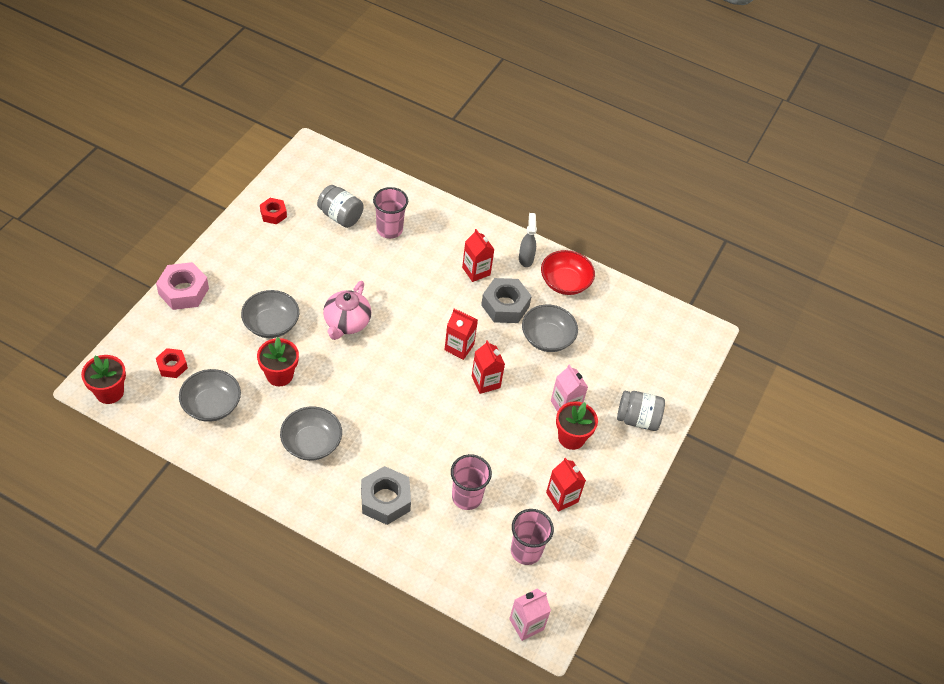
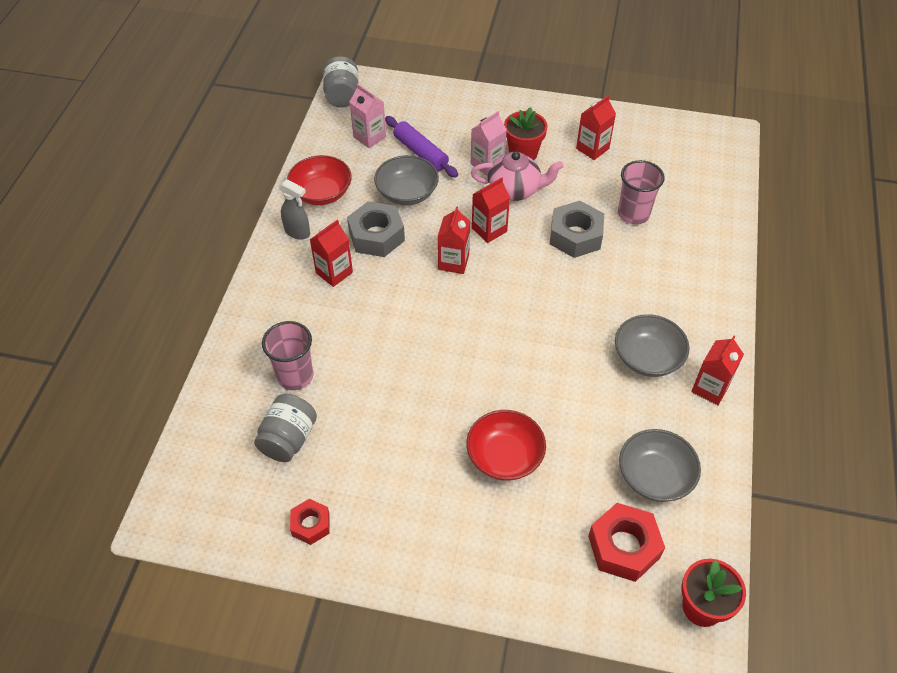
camera: 100 degrees left, 0 degrees up
pink nut [156,262,209,310] -> none
red nut [156,348,188,378] -> red nut [588,503,665,582], size x1.69
grey bowl [241,290,299,338] -> red bowl [466,410,546,481]
red flower pot [257,337,299,386] -> none
pink teapot [323,281,371,340] -> pink teapot moved to [471,151,564,201]
grey nut [361,466,411,525] -> grey nut moved to [550,201,604,258]
pink carton [509,588,551,641] -> pink carton moved to [350,84,386,148]
pink cup [511,509,554,565] -> none
grey spray bottle [519,213,537,267] -> grey spray bottle turned 135 degrees counterclockwise [279,179,310,240]
grey jar [617,391,665,431] -> grey jar moved to [323,56,359,108]
none -> purple rolling pin [385,116,458,177]
none -> red carton [691,336,744,405]

